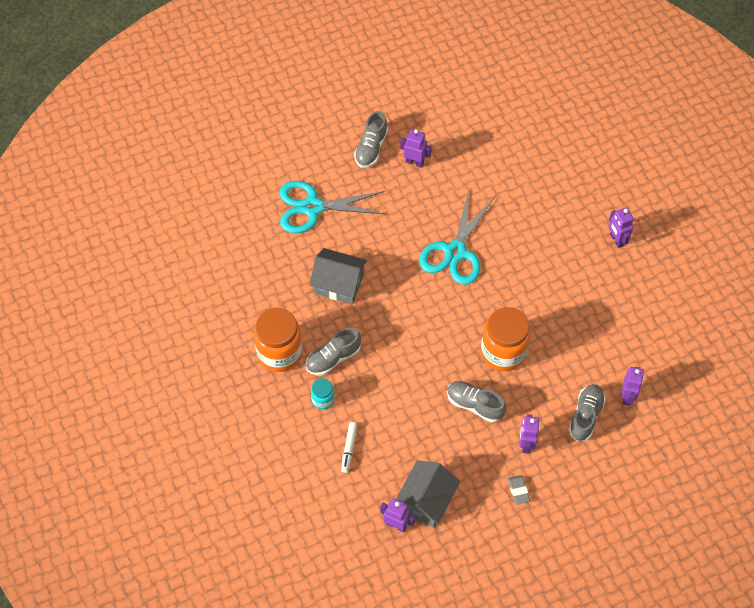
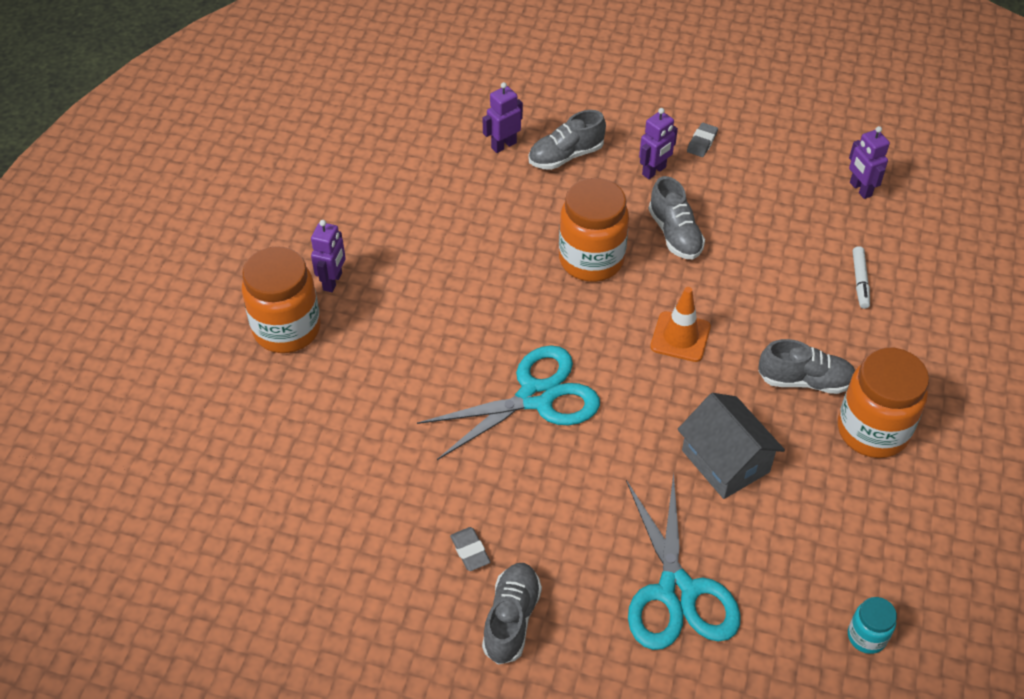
camera: 140 degrees left, 10 degrees down
turquoise scissors [279,181,387,233] -> turquoise scissors turned 45 degrees clockwise [626,473,741,650]
turquoise jar [311,378,335,410] -> turquoise jar moved to [848,597,897,654]
white marker [341,422,357,473] -> white marker turned 135 degrees clockwise [853,246,870,309]
grey shoe [354,111,388,168] -> grey shoe turned 45 degrees counterclockwise [482,563,542,665]
grey house [396,461,460,528] -> none
purple robot [401,129,431,168] -> grey eraser [450,527,491,571]
none -> orange jar [242,246,321,353]
none -> orange traffic cone [650,287,711,362]

